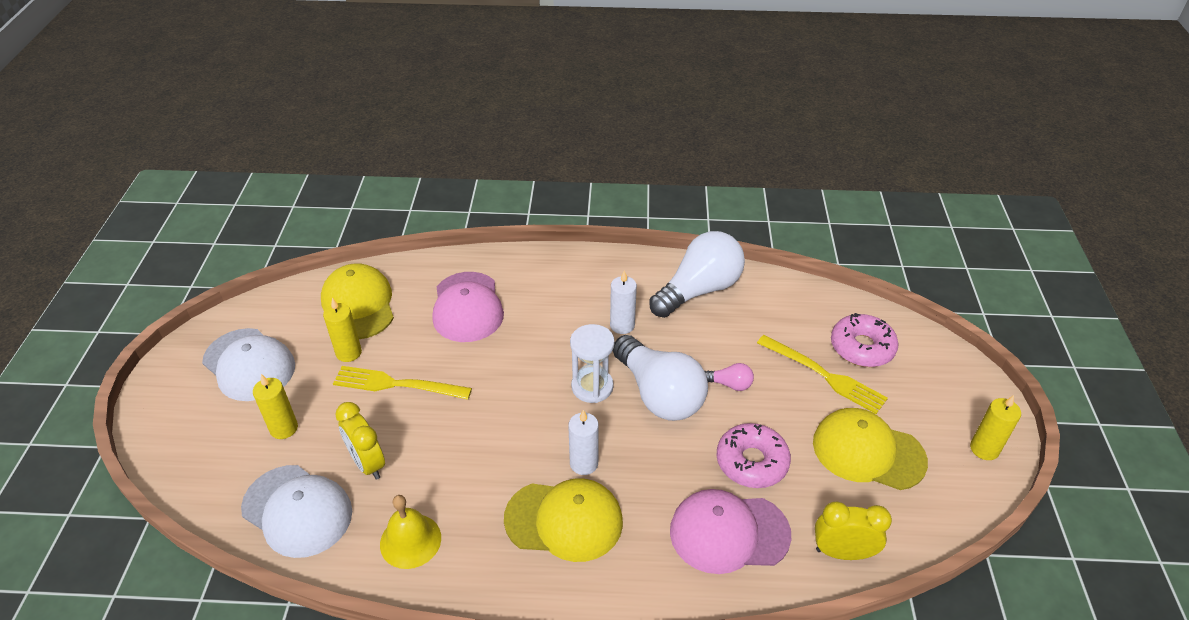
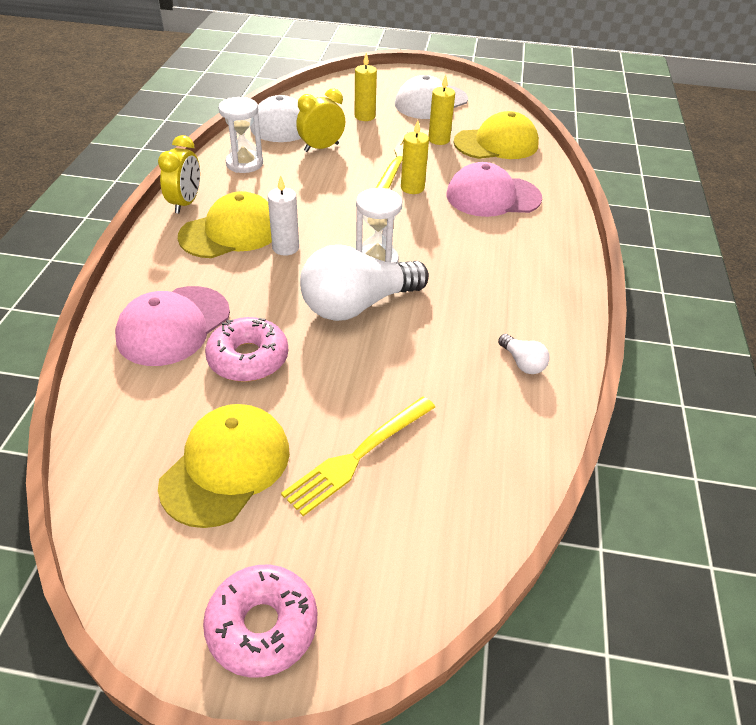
camera: 95 degrees right, 0 degrees up
yellow bell [380,495,441,569] -> white hourglass [218,97,263,173]
yellow cap [504,478,623,562] -> yellow cap turned 135 degrees counterclockwise [178,191,272,258]
white candle [610,271,637,334] -> none
white light bulb [649,231,745,318] -> white light bulb [498,334,550,374], size x0.42
pink cap [670,489,791,574] -> pink cap turned 150 degrees counterclockwise [115,286,230,366]
pink light bulb [705,363,754,391] -> none
yellow clock [815,502,892,560] -> yellow clock moved to [158,135,200,214]
pink donut [831,313,898,367] -> pink donut moved to [203,565,317,678]
yellow candle [970,395,1021,460] -> yellow candle moved to [401,120,429,194]

